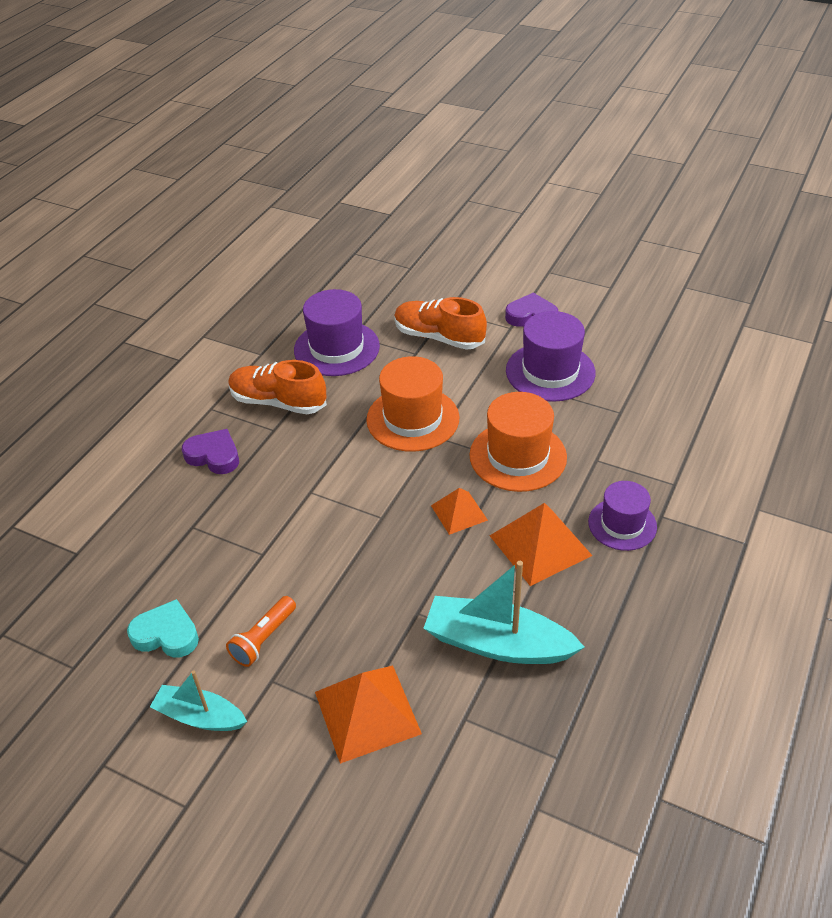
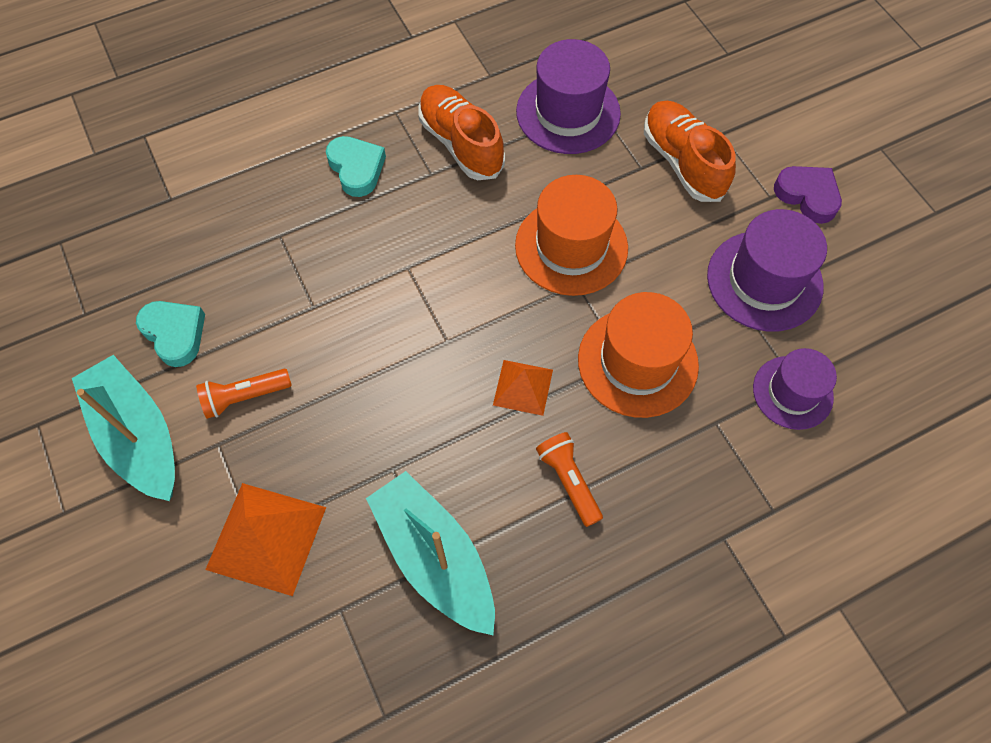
camera: 35 degrees right, 20 degrees up
turquoise boat [150,671,247,731] -> turquoise boat [72,355,175,501], size x1.64
purple heart [182,429,239,474] -> turquoise heart [326,136,386,197]
orange pyramid [490,503,593,586] -> orange flashlight [536,432,603,527]
purple hat [588,481,657,551] -> purple hat moved to [753,348,837,430]

